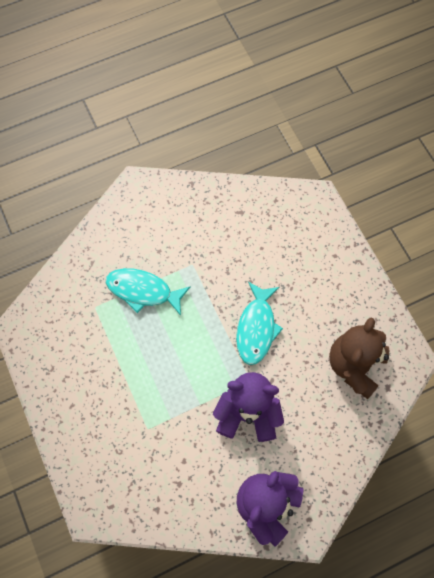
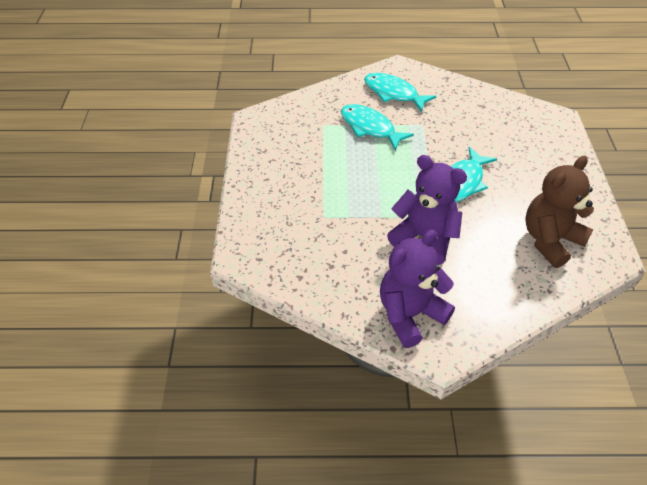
camera: 25 degrees right, 20 degrees down
none -> turquoise fish [364,73,436,112]

